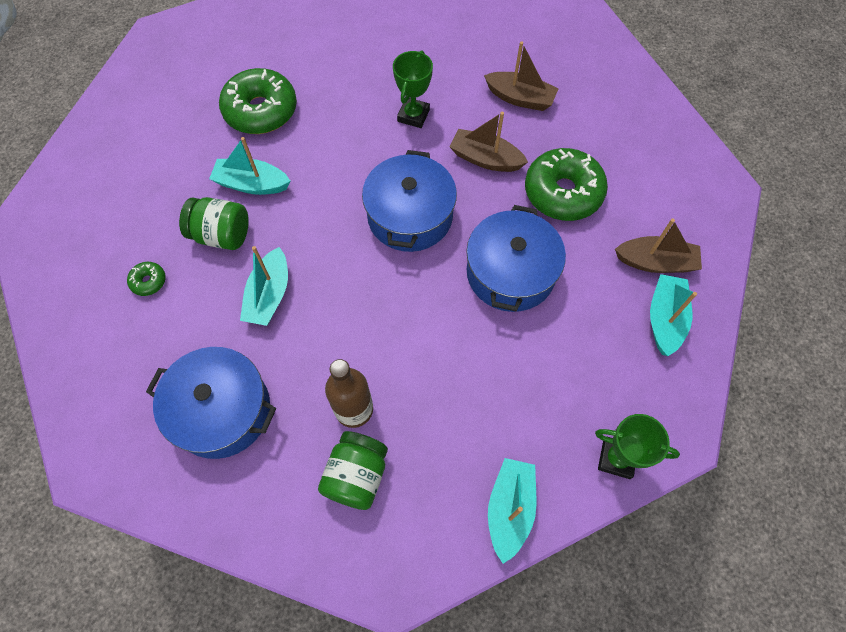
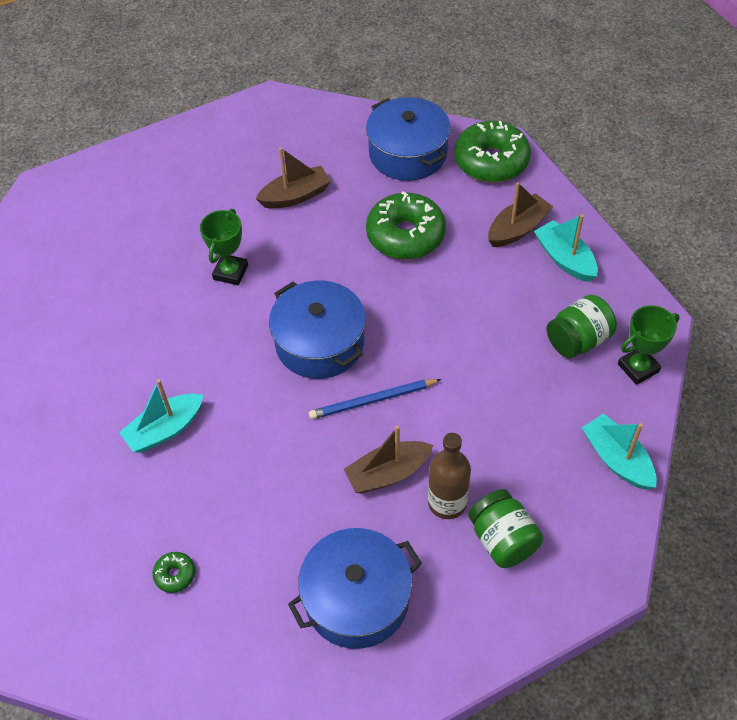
camera: 45 degrees left, 10 degrees down
green jar [179,197,249,250] -> green jar moved to [547,294,617,358]
green donut [219,68,297,134] -> green donut moved to [454,121,531,183]
turquoise boat [240,246,288,326] -> none
green trophy [393,50,433,128] -> green trophy turned 45 degrees clockwise [200,209,248,285]
brown boat [450,112,528,172] -> brown boat moved to [344,426,433,493]
blue pot [466,205,566,312] -> blue pot moved to [366,97,451,181]
none -> blue pencil [309,379,442,419]

